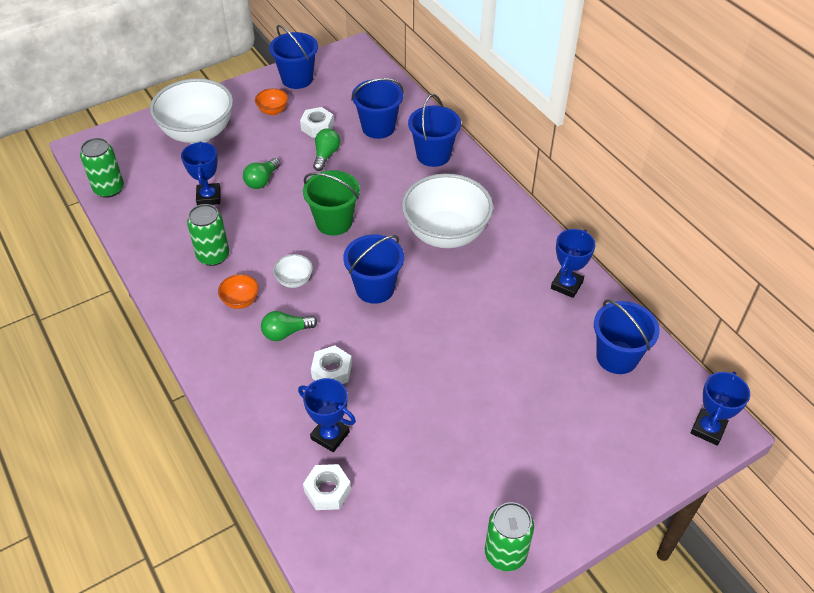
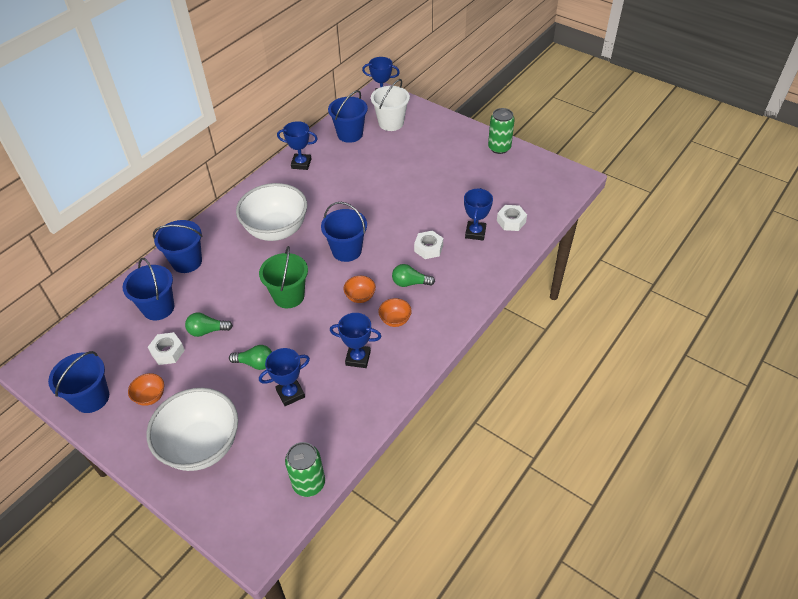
camera: 110 degrees left, 0 degrees up
green can [187,204,229,266] -> blue trophy [330,313,381,368]
green light bulb [261,311,317,341] -> green light bulb turned 135 degrees clockwise [392,264,435,287]
white bowl [273,254,313,288] -> orange bowl [343,276,376,303]
none -> white bucket [371,79,410,131]

